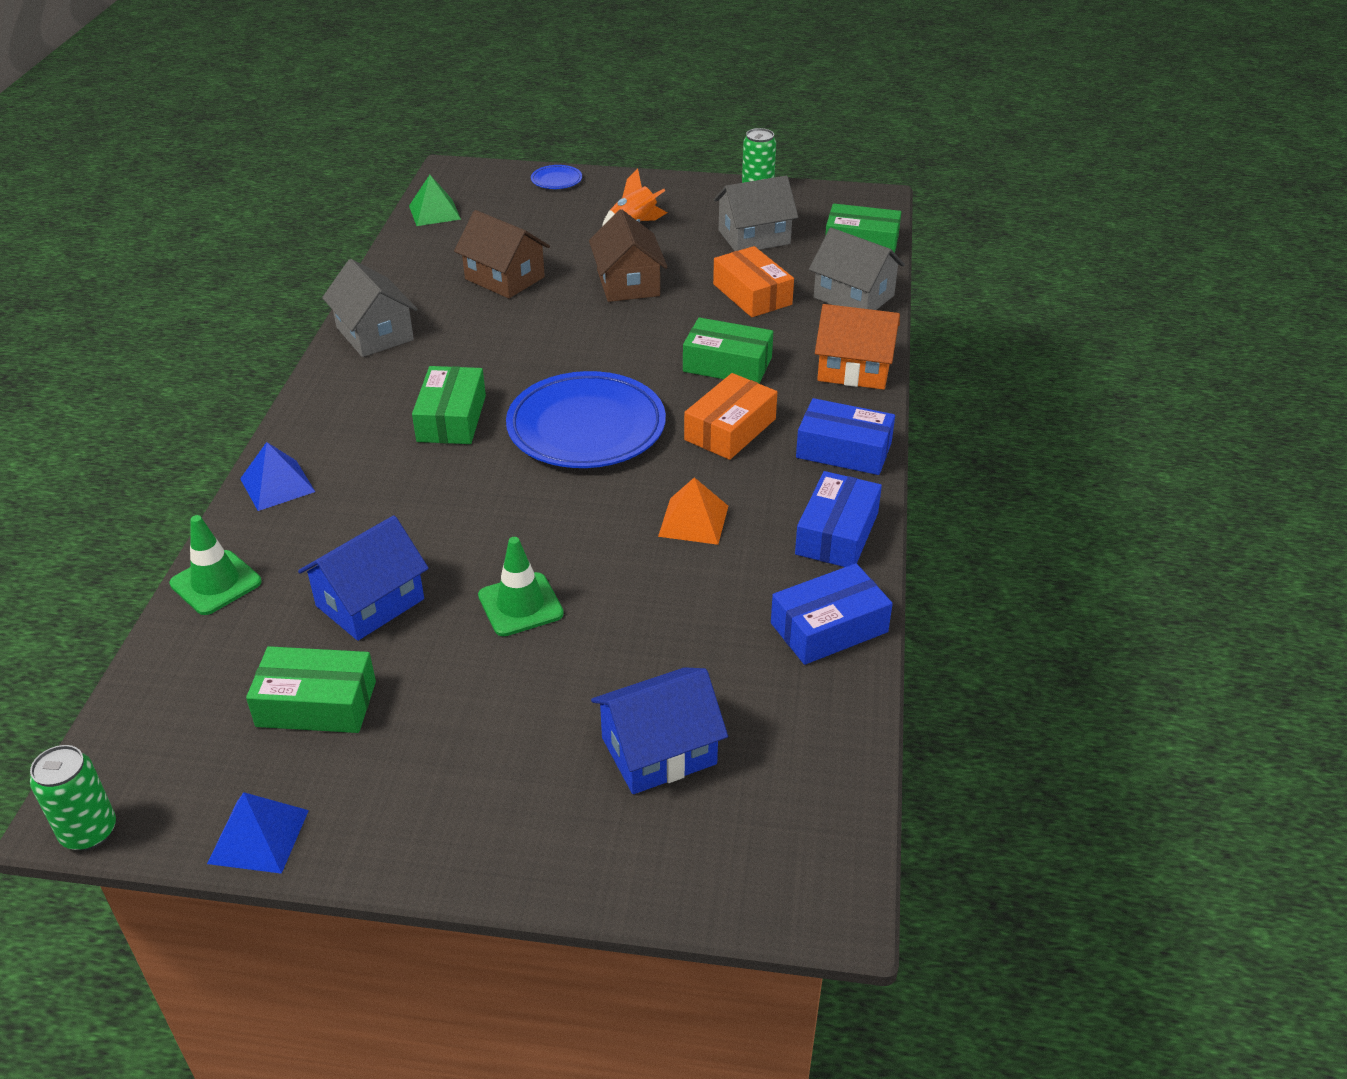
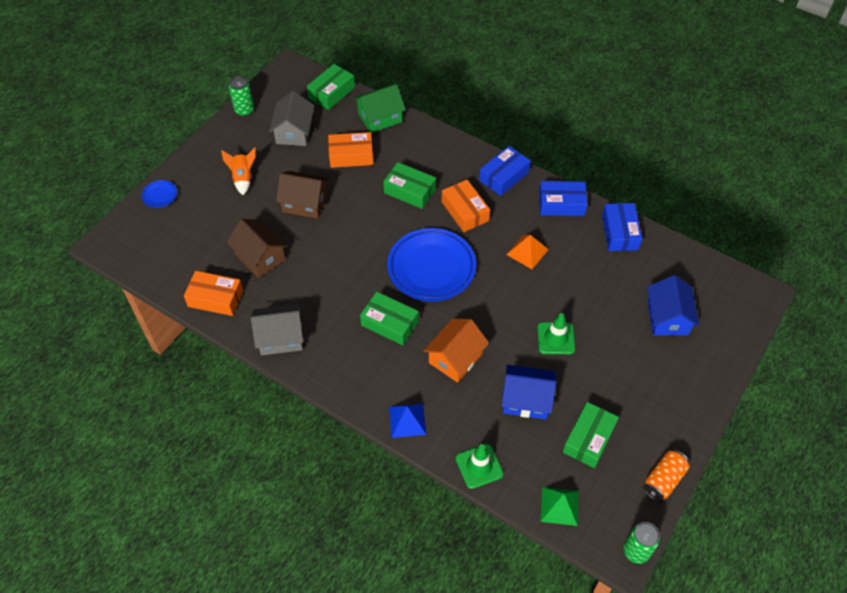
camera: 65 degrees left, 15 degrees up
blue pyramid [207,792,309,874] -> orange can [643,450,689,502]
blue house [298,516,429,641] -> blue house turned 60 degrees counterclockwise [502,365,556,419]
green pyramid [409,175,461,226] -> green pyramid moved to [541,487,578,526]
brown house [454,210,550,298] -> brown house turned 75 degrees clockwise [227,219,288,278]
green box [683,317,773,383] -> green box turned 75 degrees clockwise [383,162,436,209]
blue box [795,471,882,567] -> blue box turned 45 degrees counterclockwise [539,181,588,216]
grey house [809,228,905,310] -> green house [353,84,406,133]
orange house [815,304,900,390] -> orange house moved to [423,319,489,383]
none -> orange box [184,271,243,316]

